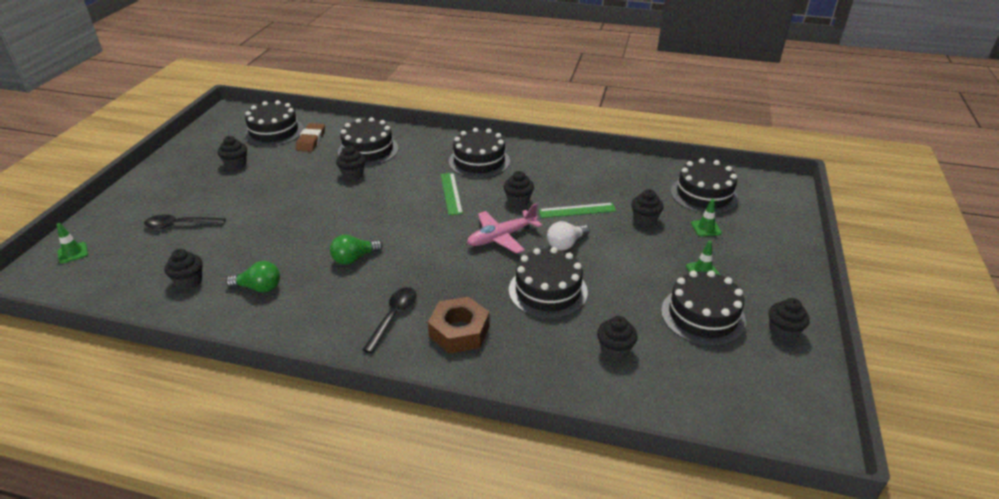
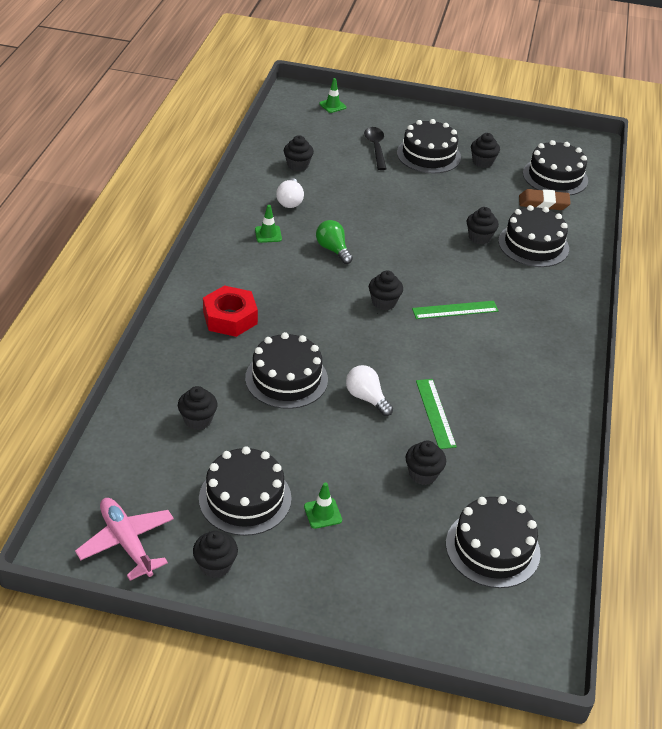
camera: 85 degrees right, 5 degrees up
green light bulb [226,261,280,293] -> white light bulb [276,178,304,208]
black spoon [363,287,417,353] -> none
brown nut [428,297,490,354] -> red nut [203,285,258,337]
black cake [449,128,510,178] -> black cake moved to [397,119,461,173]
pink plane [467,203,542,254] -> pink plane moved to [75,498,174,581]
black cupcake [503,171,534,207] -> black cupcake moved to [369,270,403,310]
green traffic cone [691,199,722,237] -> green traffic cone moved to [255,205,282,243]

